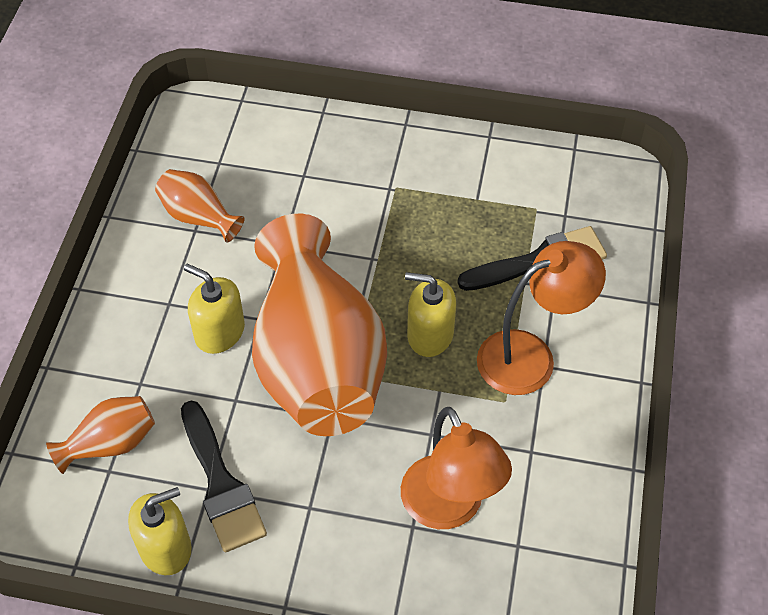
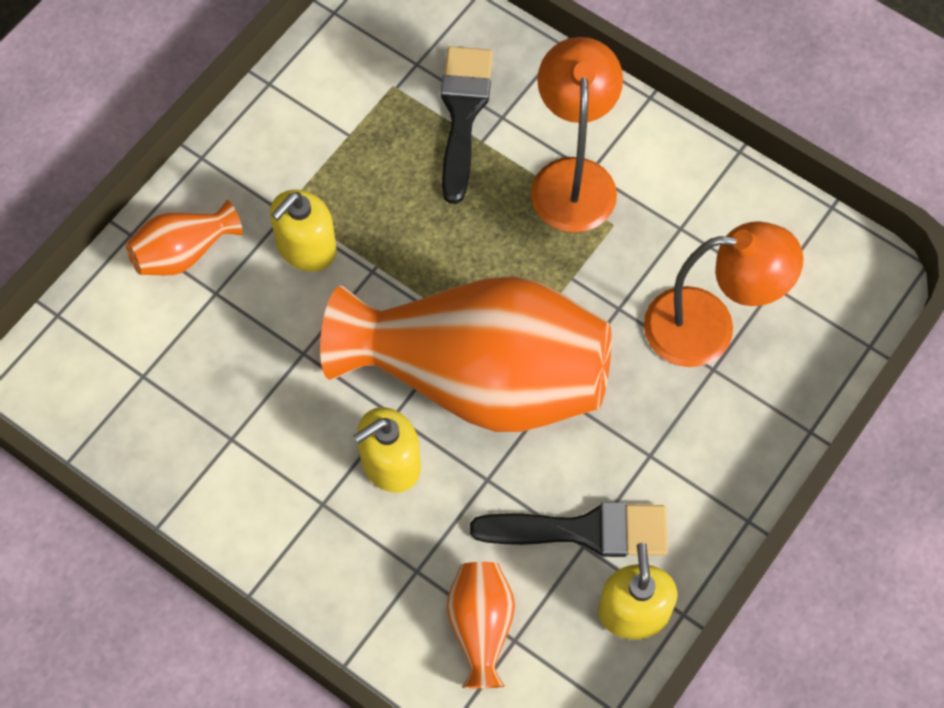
camera: 65 degrees left, 10 degrees up
orange vase [155,169,245,243] -> orange vase moved to [126,200,243,276]
yellow soap dispenser [405,272,456,357] -> yellow soap dispenser moved to [270,190,337,272]

